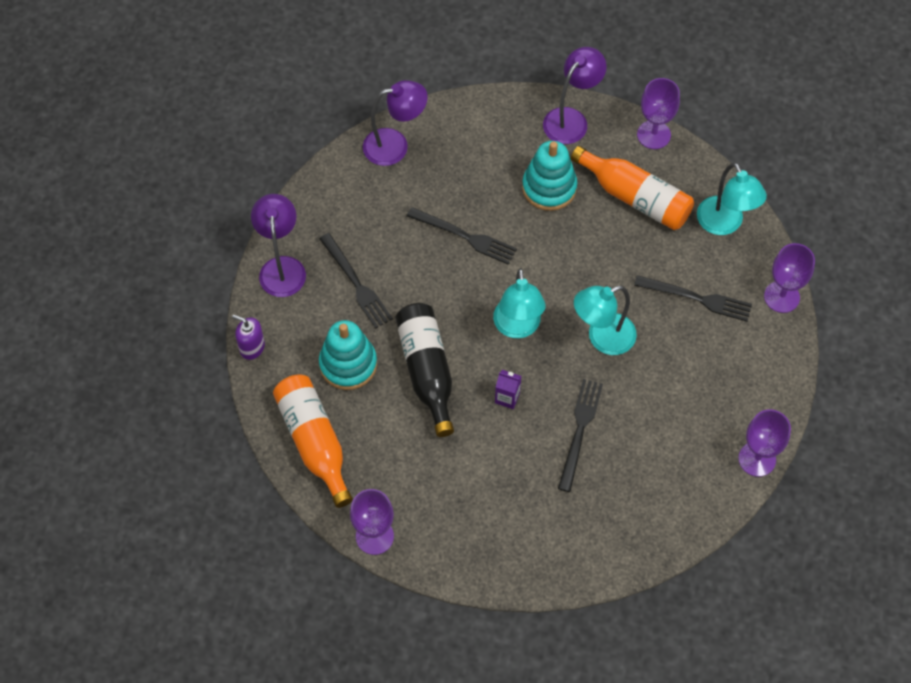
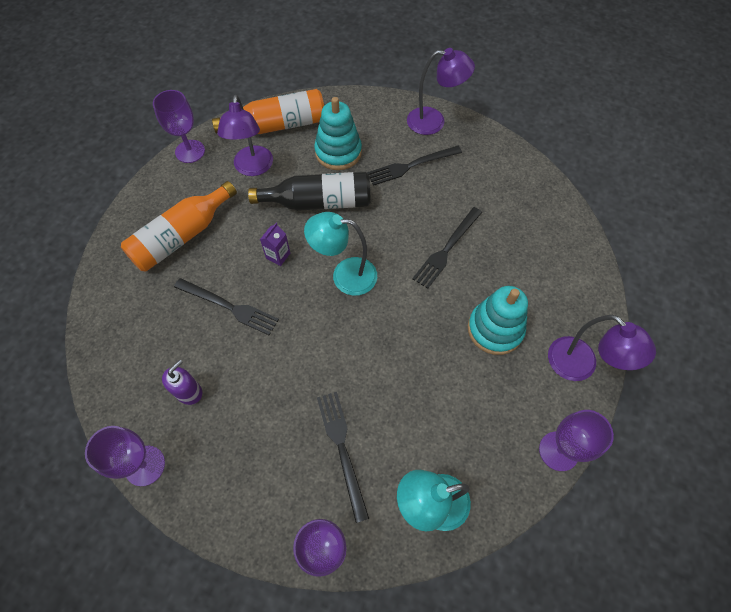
camera: 100 degrees right, 0 degrees up
purple soap dispenser [232,315,265,360] -> purple soap dispenser moved to [162,360,202,405]
purple lamp [363,80,428,166] -> purple lamp moved to [217,95,273,176]
orange bottle [571,146,694,230] -> orange bottle moved to [121,181,237,272]
turquoise lamp [574,286,637,355] -> none
black fork [634,275,752,322] -> black fork turned 135 degrees clockwise [317,392,369,523]

